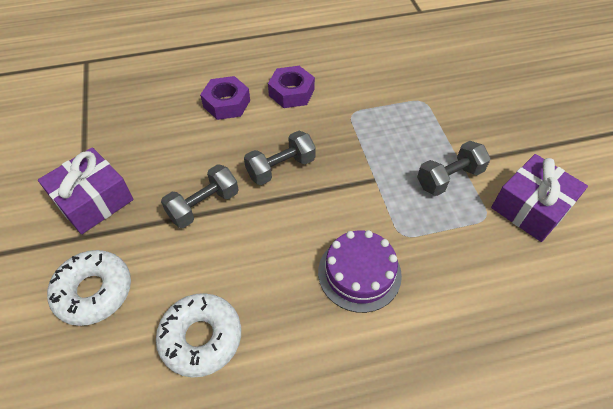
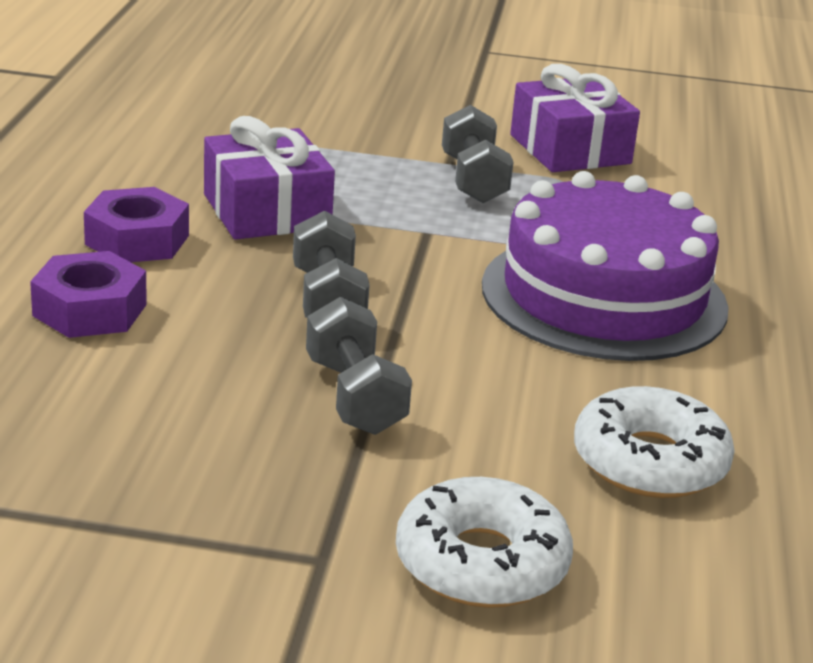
camera: 70 degrees left, 25 degrees down
purple gift [38,147,134,234] -> purple gift moved to [204,116,335,240]
purple cake [318,230,402,313] -> purple cake [482,171,729,361], size x1.69

